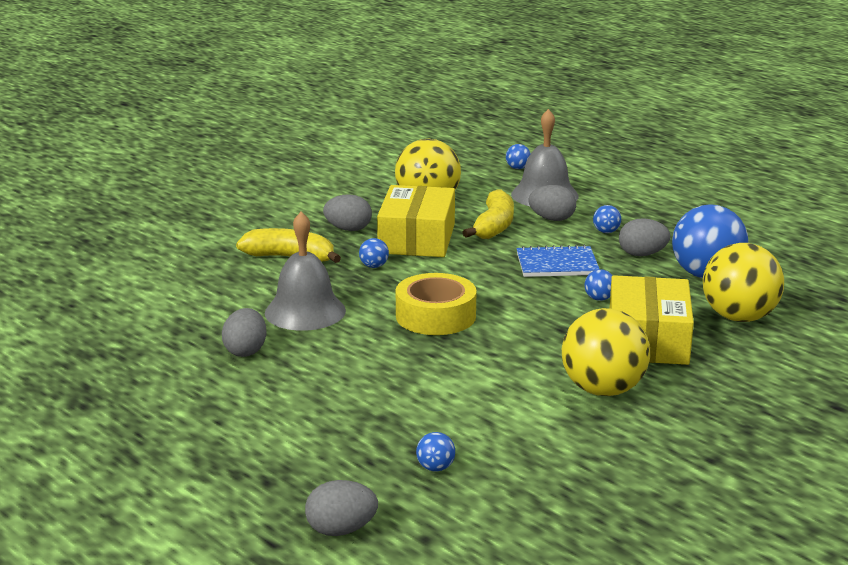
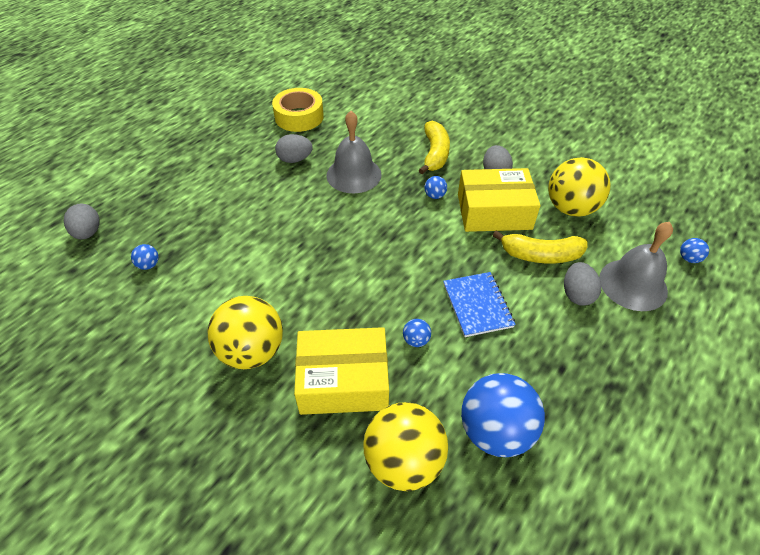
camera: 80 degrees right, 25 degrees up
yellow tape [396,273,477,335] -> yellow tape moved to [272,88,324,132]
blue ball [593,205,621,233] -> none
grey egg [619,218,670,256] -> none

